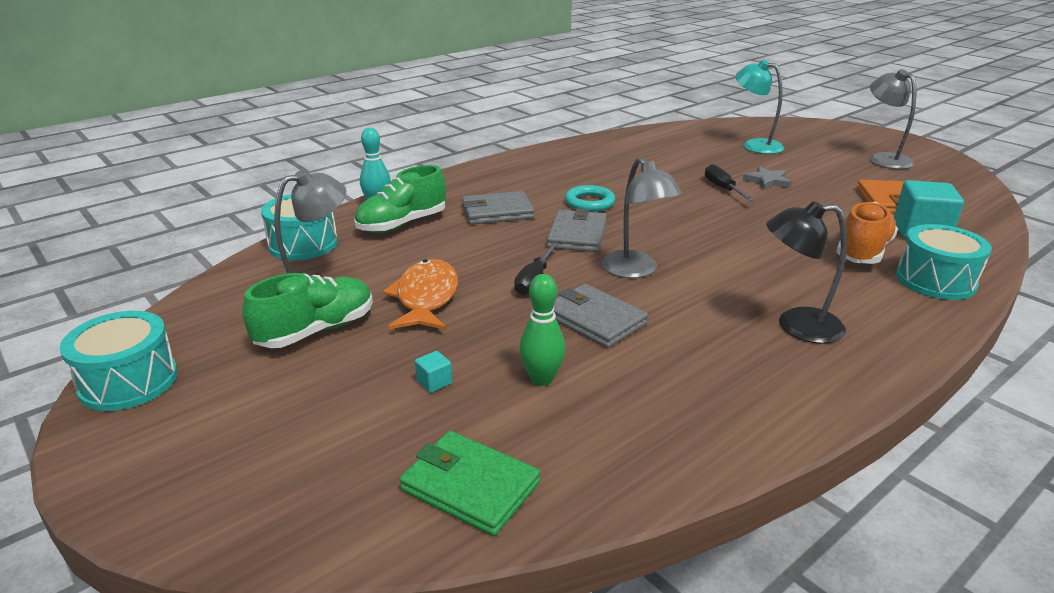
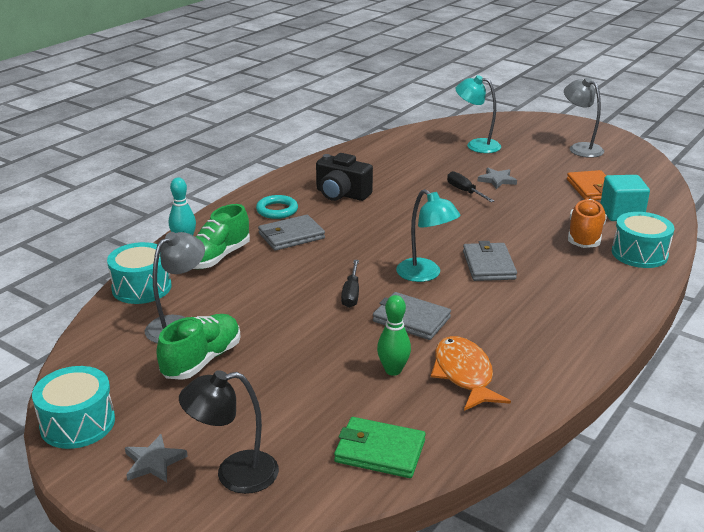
camera: 15 degrees left, 0 degrees up
orange fish [383,259,458,330] -> orange fish moved to [431,336,511,411]
turquoise cube [415,351,452,393] -> none
grey wallet [547,208,607,252] -> grey wallet moved to [463,241,517,281]
turquoise ring [565,185,615,212] -> turquoise ring moved to [256,195,298,219]
grey lamp [601,157,682,278] -> turquoise lamp [396,189,460,282]
black lamp [766,201,847,344] -> black lamp moved to [179,370,279,494]
none -> grey star [125,434,188,482]
none -> black camera [316,153,373,201]

